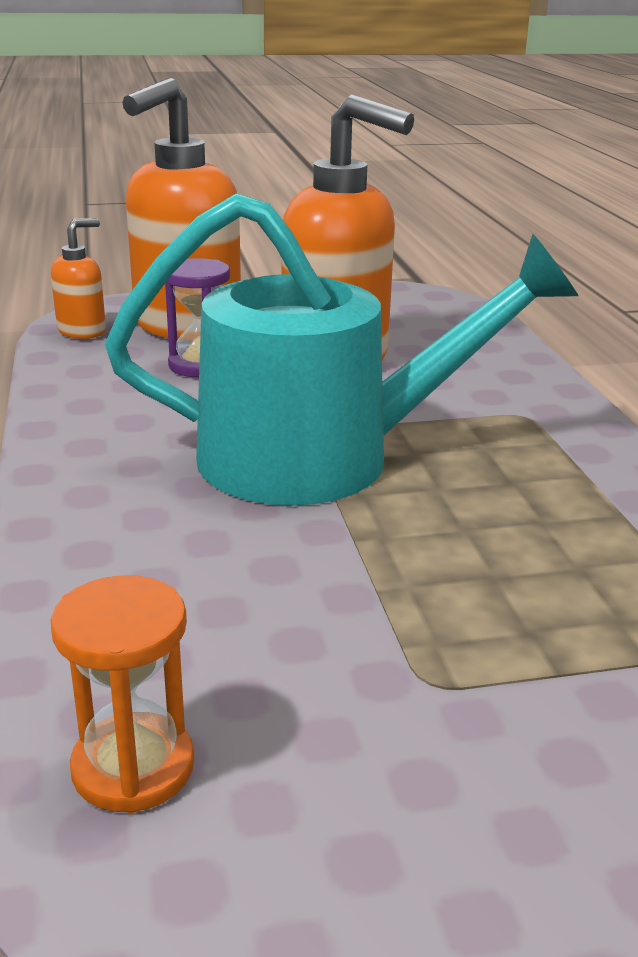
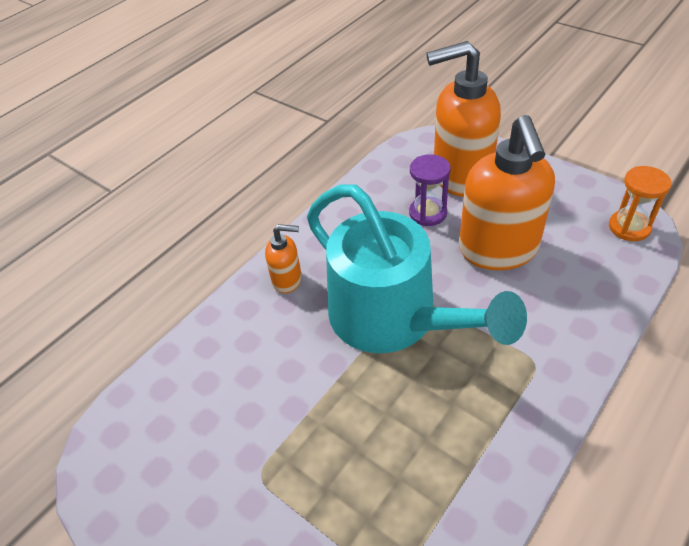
camera: 55 degrees right, 20 degrees up
orange soap dispenser [51,218,106,339] -> orange soap dispenser moved to [265,224,302,293]
orange hourglass [51,575,194,813] -> orange hourglass moved to [609,166,671,241]

